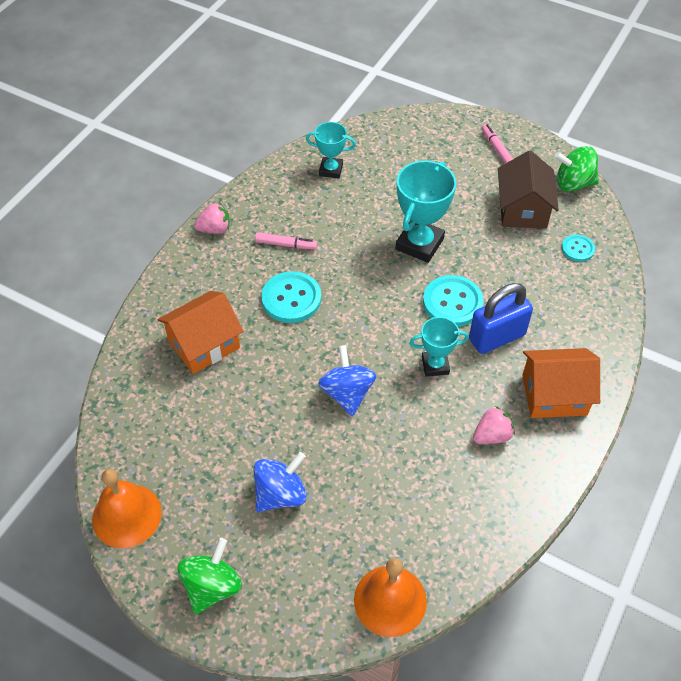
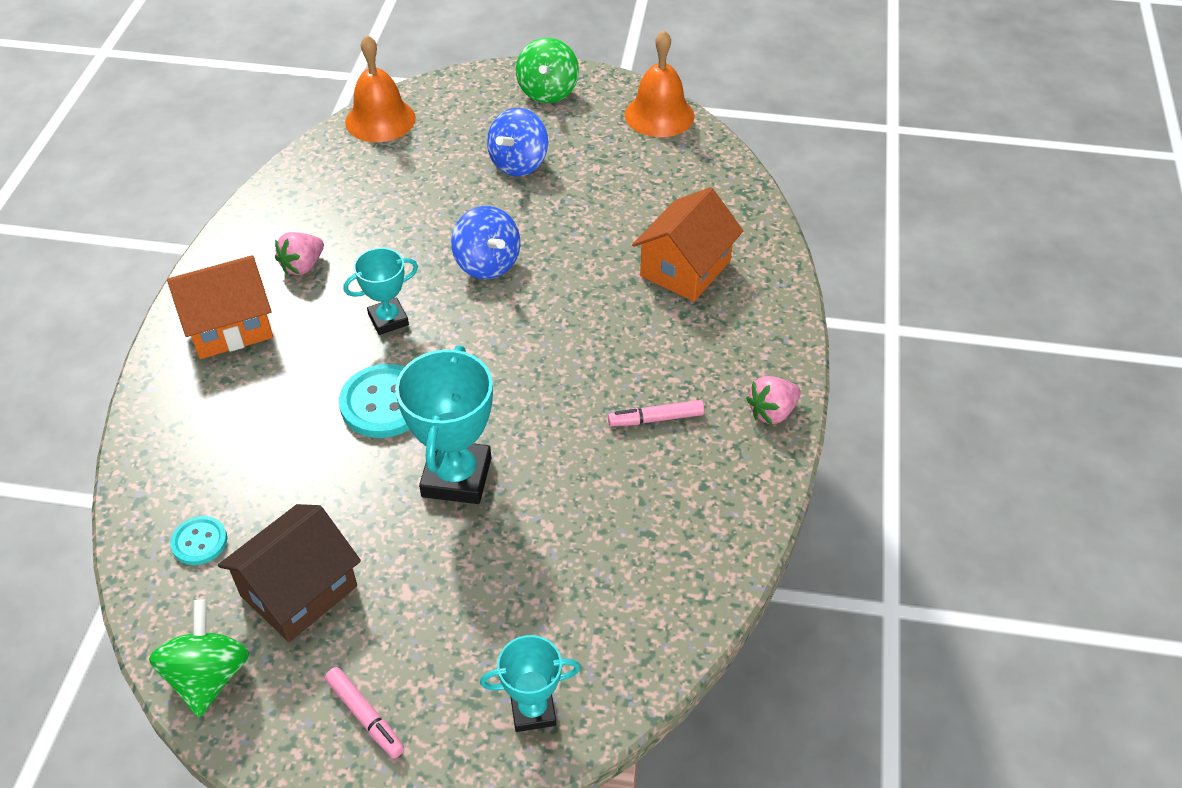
camera: 160 degrees right, 5 degrees down
turquoise button [261,271,321,323] -> none
turquoise trophy [306,122,356,179] -> turquoise trophy moved to [480,635,581,732]
blue padlock [469,283,533,354] -> none
brown house [498,150,559,228] -> brown house turned 60 degrees clockwise [218,504,361,642]
green spinning top [555,146,599,192] -> green spinning top turned 75 degrees counterclockwise [149,600,249,718]

